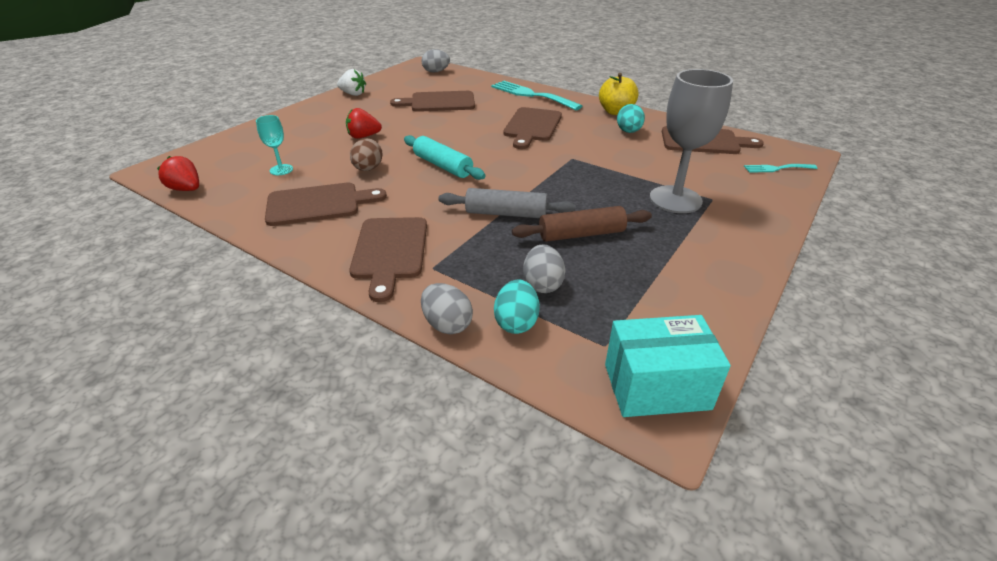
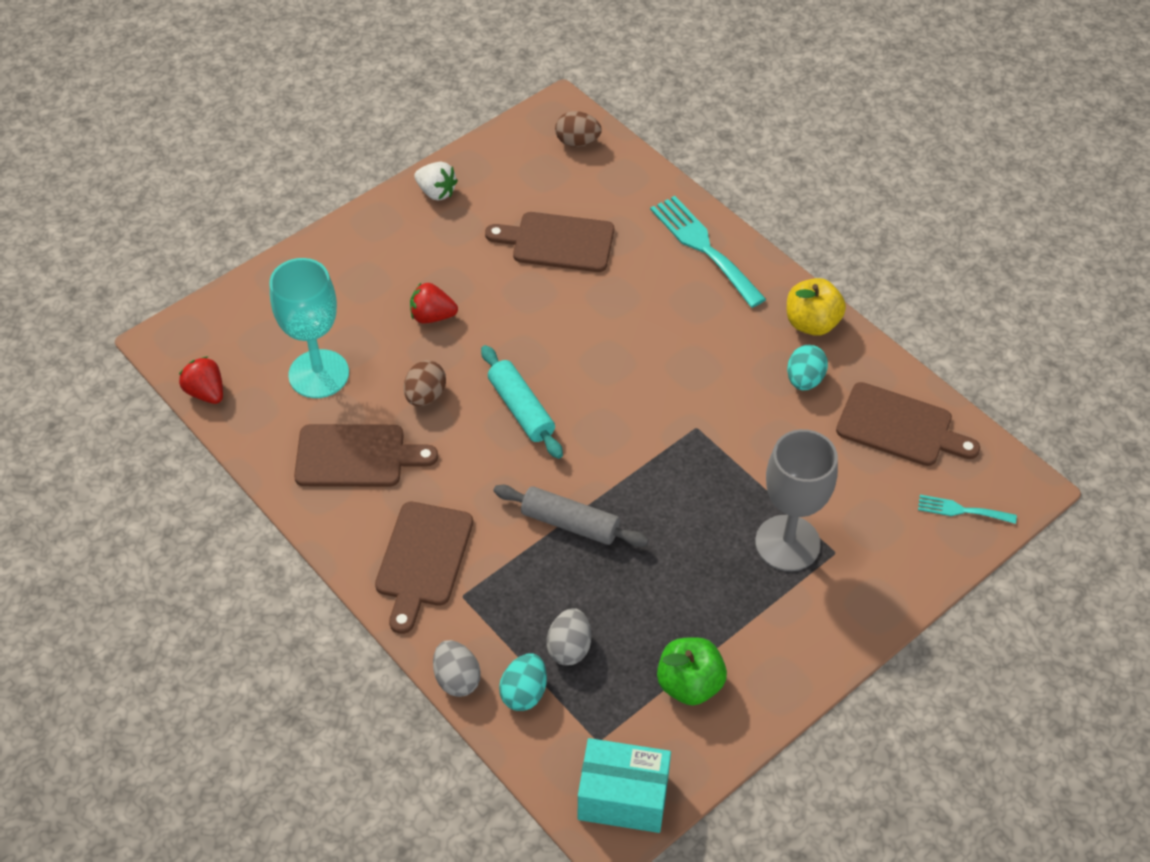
camera: 15 degrees right, 15 degrees up
turquoise goblet [256,115,293,175] -> turquoise goblet [269,258,349,398], size x2.09
grey egg [422,49,450,73] -> brown egg [555,111,602,147]
brown cutting board [503,107,562,149] -> none
brown rolling pin [512,206,652,242] -> none
none -> green apple [657,637,727,705]

